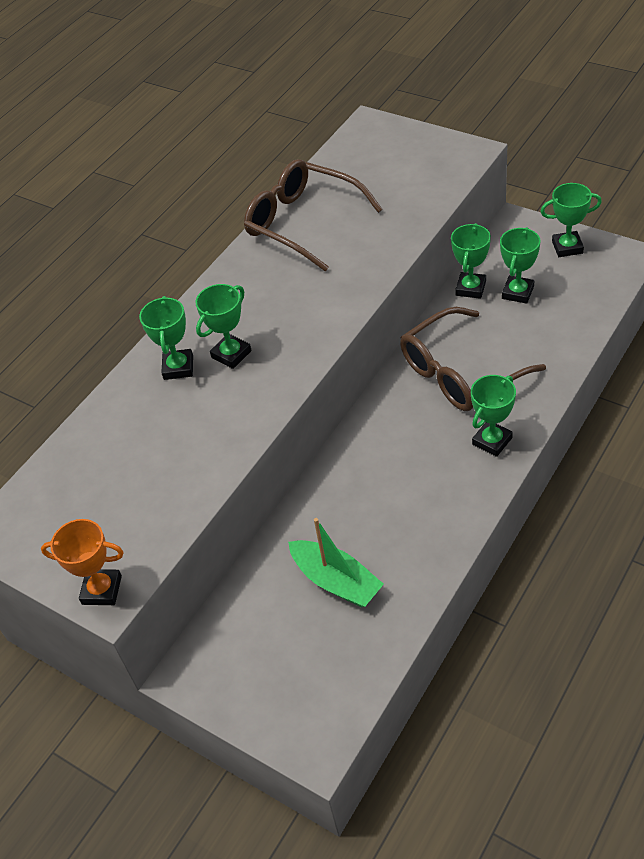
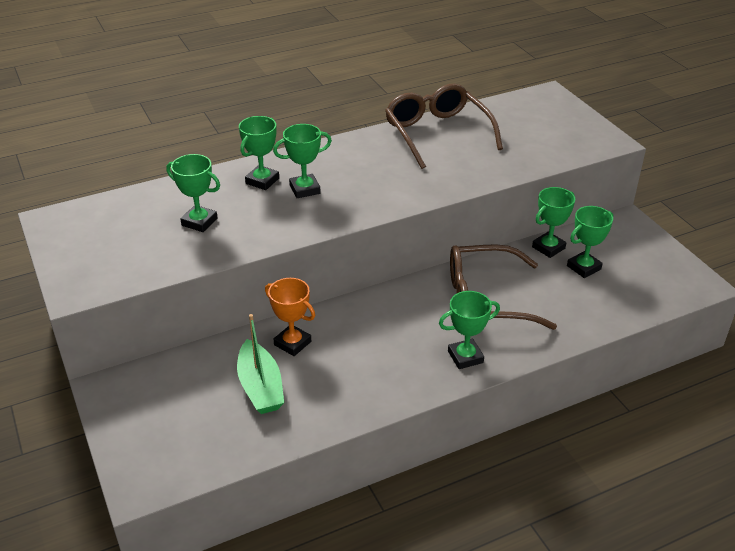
camera: 25 degrees right, 10 degrees down
orange trophy [41,519,124,605] -> orange trophy moved to [265,278,315,356]
green trophy [540,183,602,257] -> green trophy moved to [166,154,220,232]

